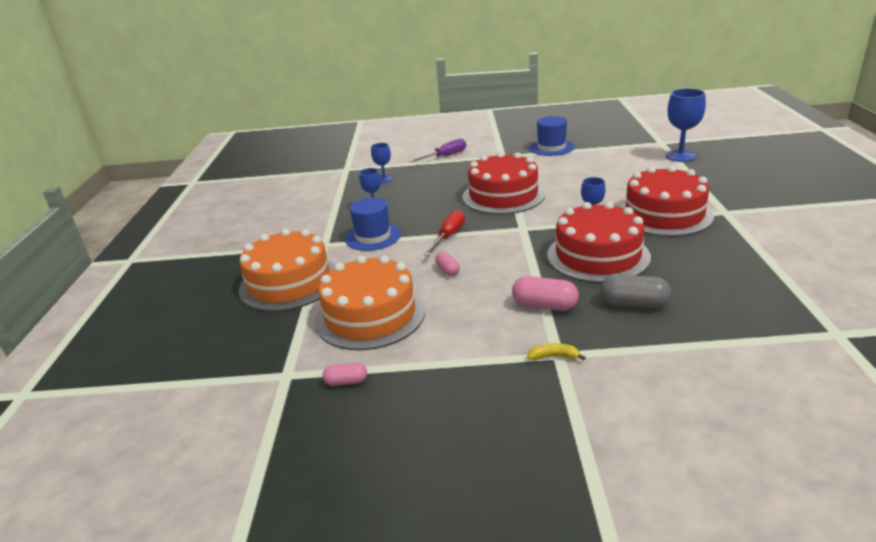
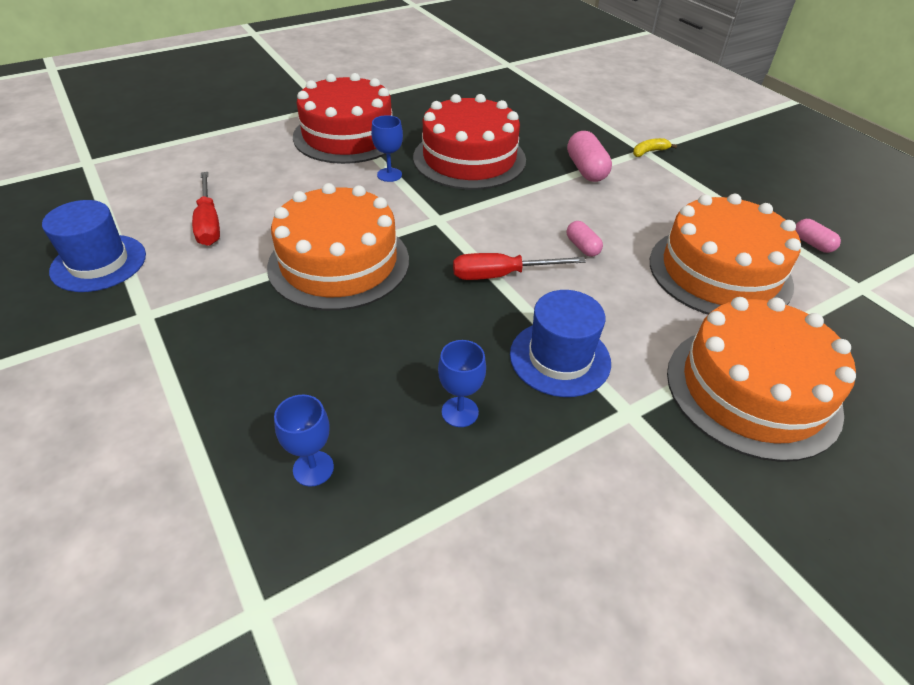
camera: 125 degrees left, 15 degrees up
purple screwdriver [409,139,466,162] -> none
pink capsule [435,252,460,276] -> pink capsule turned 60 degrees counterclockwise [567,221,603,257]
red cake [462,152,545,214] -> orange cake [267,183,409,311]
yellow banana [528,343,586,360] -> yellow banana turned 90 degrees clockwise [633,138,677,157]
grey capsule [600,275,671,308] -> none
blue goblet [666,88,706,162] -> none
none -> red screwdriver [192,172,220,246]

